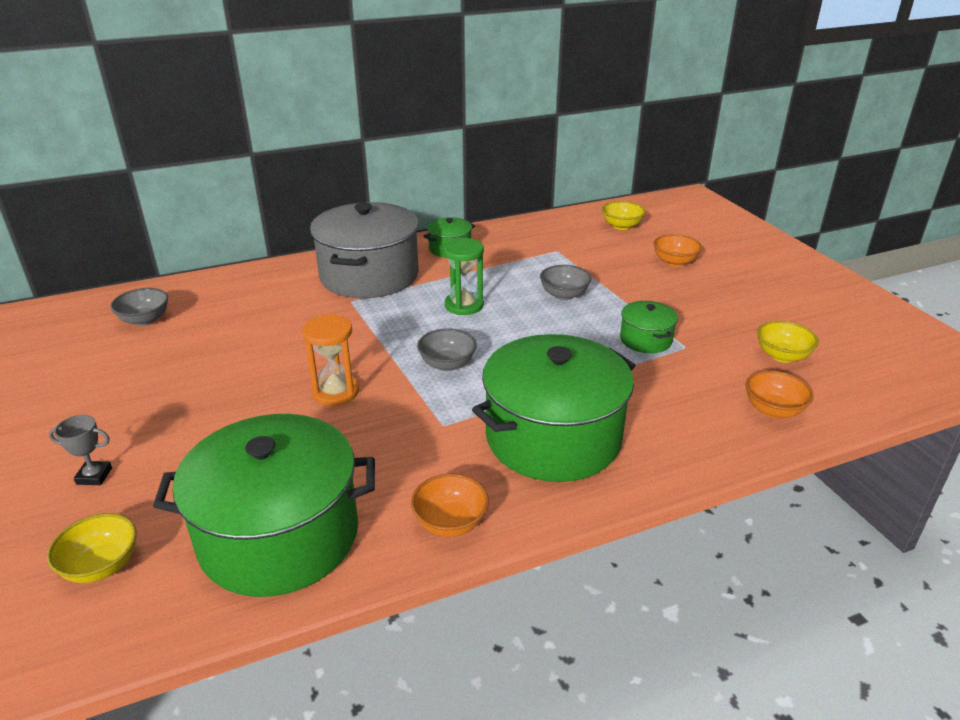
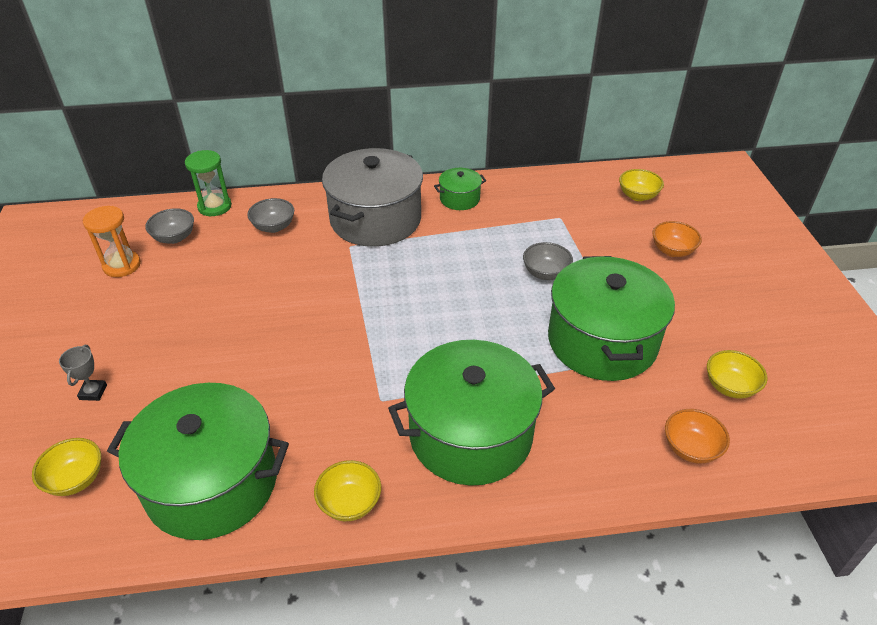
camera: 15 degrees right, 10 degrees up
grey trophy [49,415,112,485] -> grey trophy turned 75 degrees clockwise [59,345,107,401]
orange hourglass [302,314,359,406] -> orange hourglass moved to [83,206,141,277]
orange bowl [411,474,489,537] -> yellow bowl [314,460,381,521]
grey bowl [417,328,477,371] -> grey bowl moved to [247,198,294,233]
green hourglass [443,238,484,315] -> green hourglass moved to [185,150,232,216]
green pot [620,301,678,353] -> green pot [548,256,675,381], size x2.19

